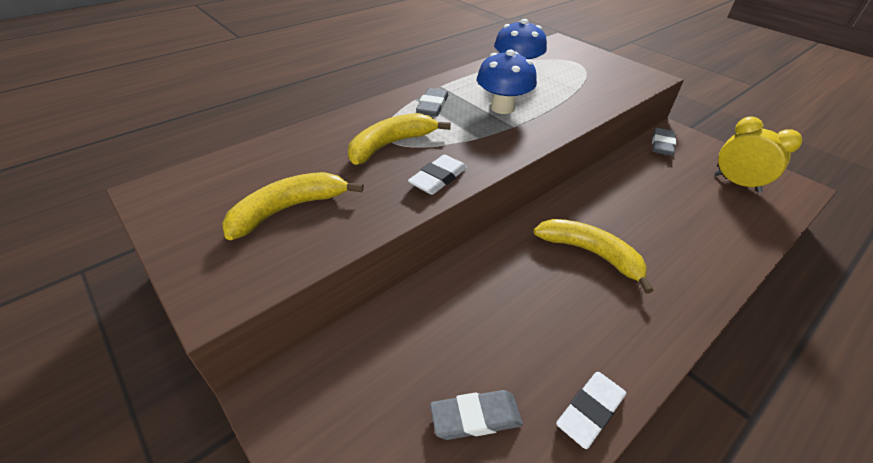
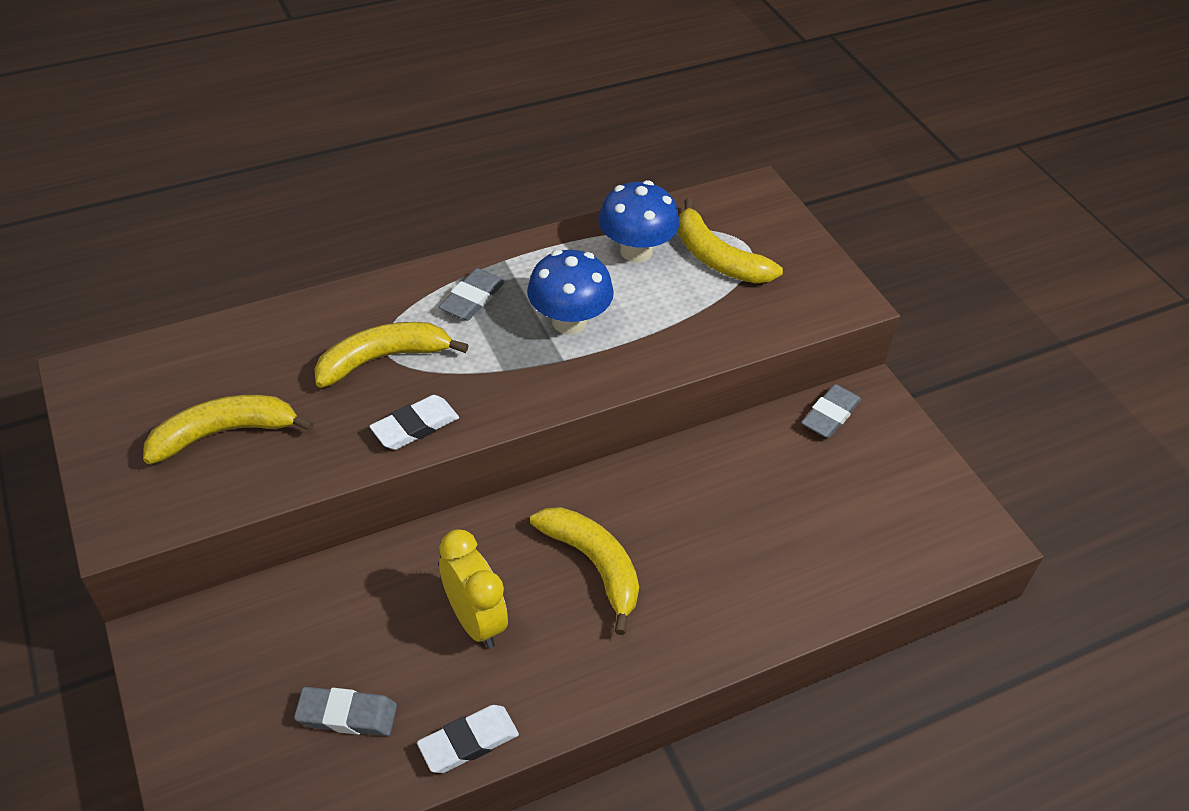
camera: 15 degrees right, 5 degrees up
yellow clock [715,116,802,193] -> yellow clock moved to [439,529,508,648]
none -> yellow banana [678,198,783,283]

